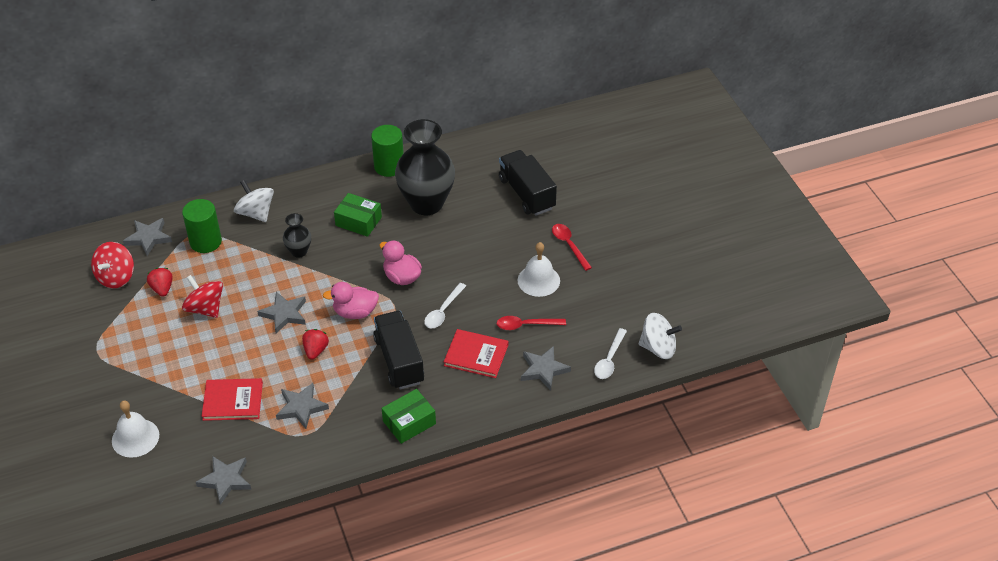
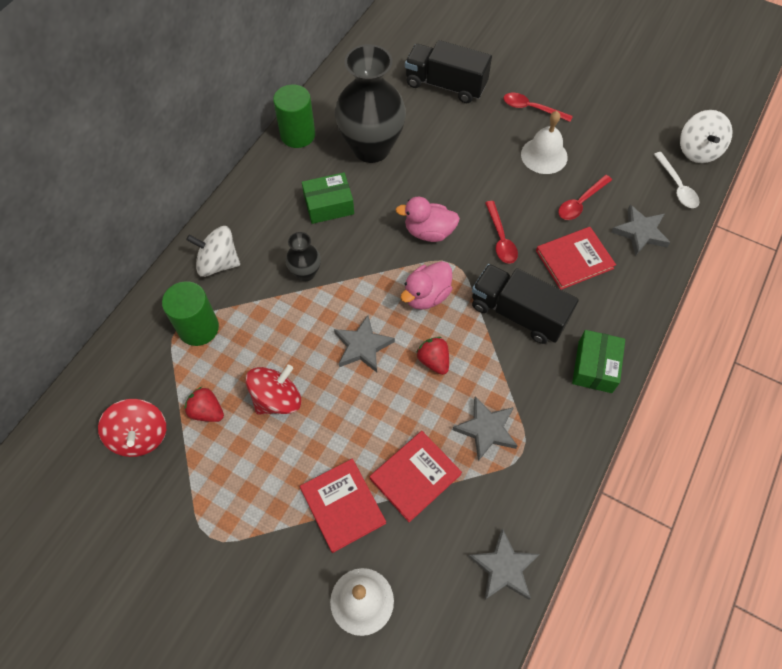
camera: 40 degrees left, 15 degrees up
grey star [123,218,172,256] -> none
red spinning top [182,275,223,318] -> red spinning top turned 135 degrees clockwise [246,365,301,415]
white spoon [424,283,466,328] -> red spoon [485,201,518,264]
white spinning top [639,313,682,359] -> white spinning top turned 120 degrees clockwise [680,110,733,163]
none -> red book [300,459,386,553]

